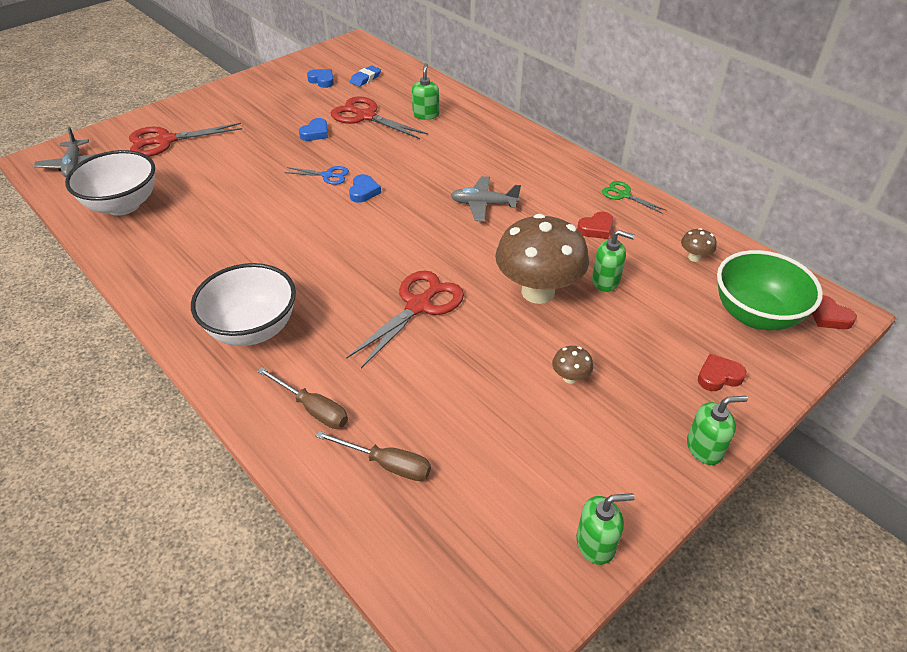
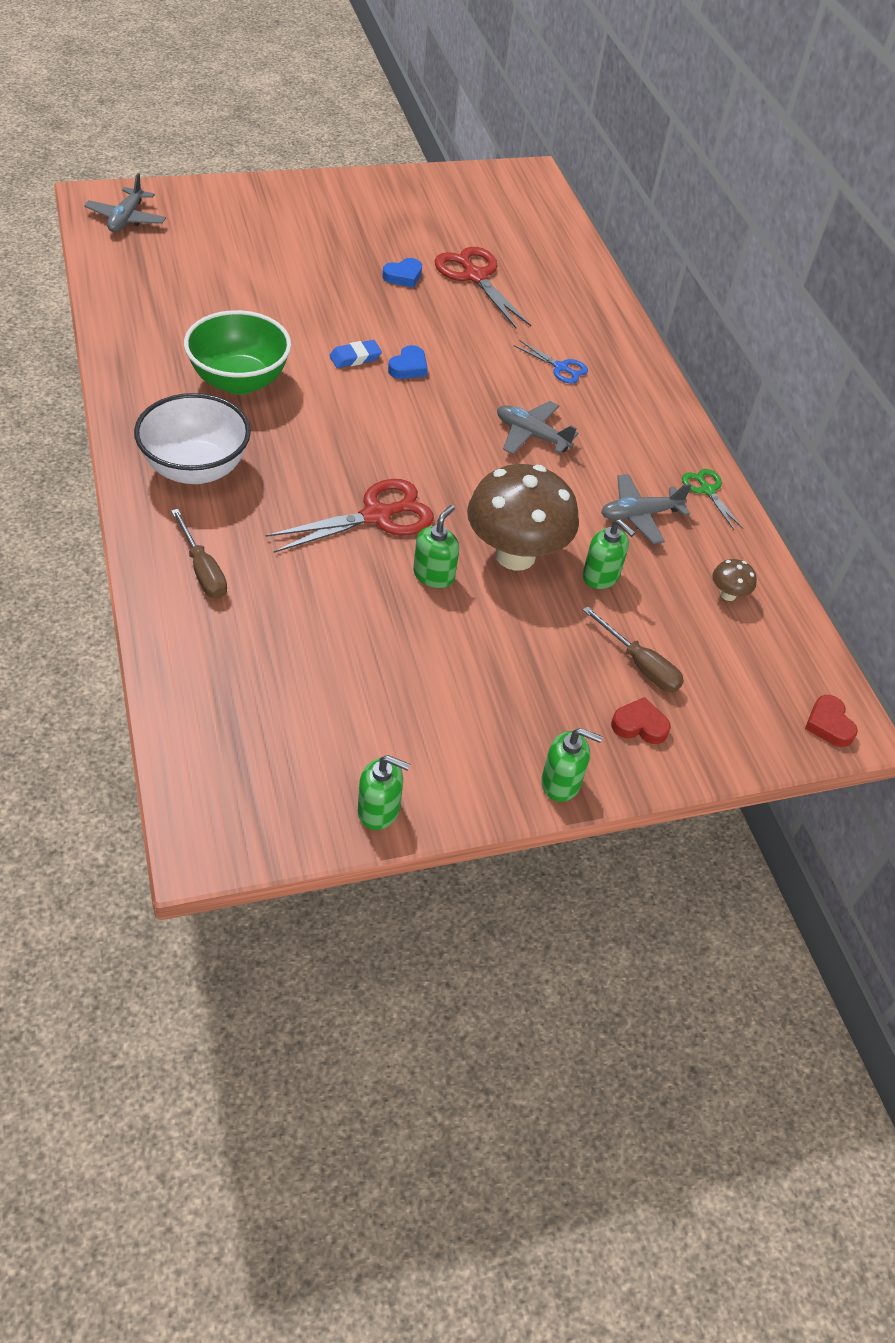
camera: 20 degrees right, 5 degrees up
white bowl [65,150,155,215] -> none
red scissors [129,123,242,157] -> none
blue scissors [284,166,349,185] -> blue scissors moved to [514,340,588,383]
blue heart [307,69,334,88] -> none
brown screwdriver [315,431,431,481] -> brown screwdriver moved to [583,606,684,692]
blue eraser [350,65,381,87] -> blue eraser moved to [329,340,382,368]
green soap dispenser [412,63,439,120] -> green soap dispenser moved to [413,505,459,588]
brown mushroom [552,346,593,384] -> none
red heart [577,211,614,239] -> grey plane [601,474,692,544]
green bowl [717,250,823,330] -> green bowl moved to [184,310,291,395]

